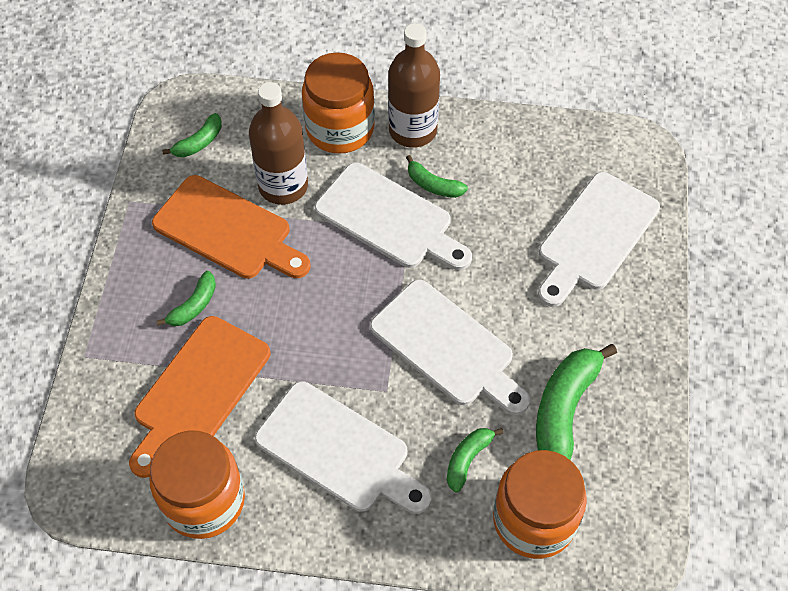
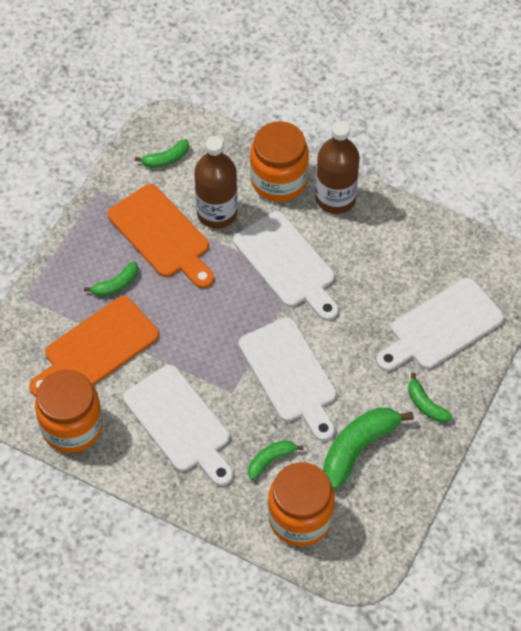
camera: 20 degrees right, 0 degrees up
green banana [406,155,468,198] -> green banana moved to [408,373,452,422]

